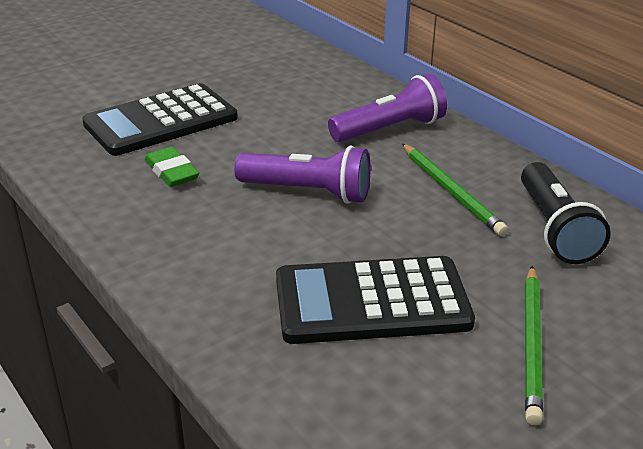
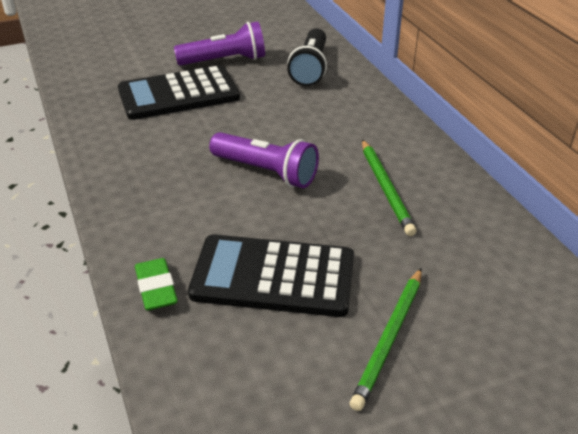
camera: 15 degrees right, 5 degrees up
green eraser [144,147,199,187] -> green eraser moved to [135,258,178,311]
purple flashlight [328,74,447,142] -> purple flashlight moved to [174,21,265,66]
black flashlight [521,162,611,264] -> black flashlight moved to [287,28,327,86]

